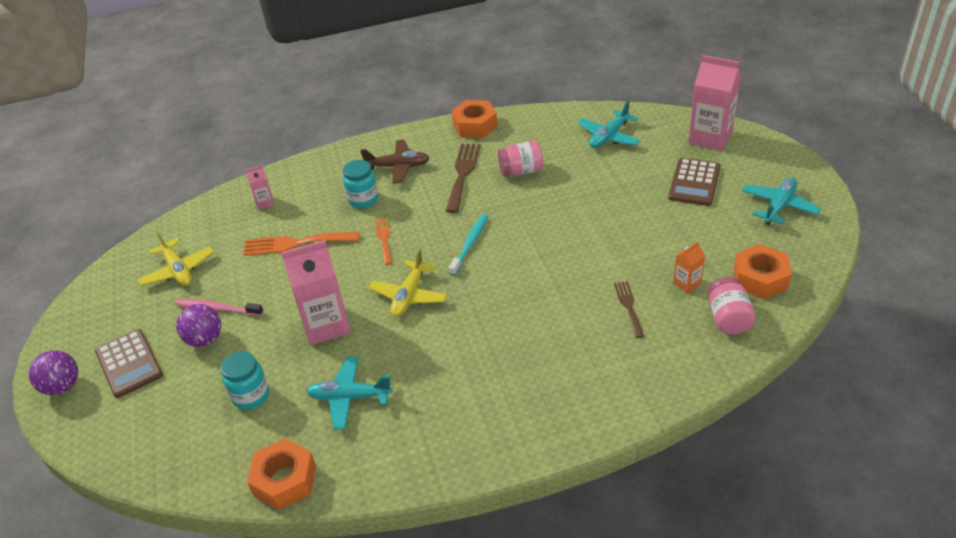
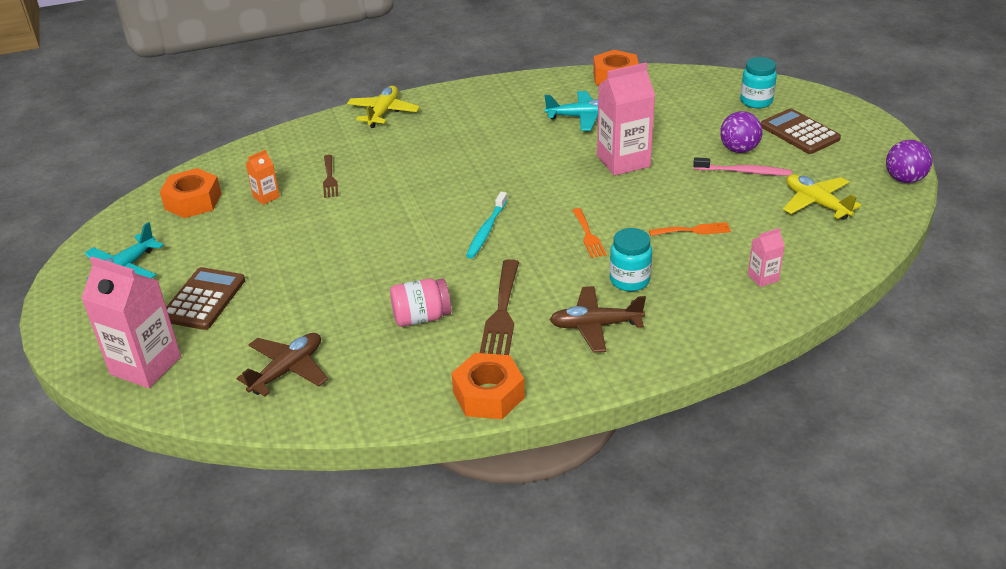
camera: 175 degrees right, 5 degrees down
purple ball [29,350,78,395] -> purple ball moved to [886,140,932,183]
turquoise jar [221,351,269,410] -> turquoise jar moved to [740,57,777,108]
orange fork [243,232,359,256] -> orange fork [649,222,731,236], size x0.59
yellow plane [368,249,448,317] -> yellow plane moved to [347,86,420,128]
turquoise plane [578,101,640,148] -> brown plane [236,333,328,396]
pink jar [708,277,756,334] -> none

